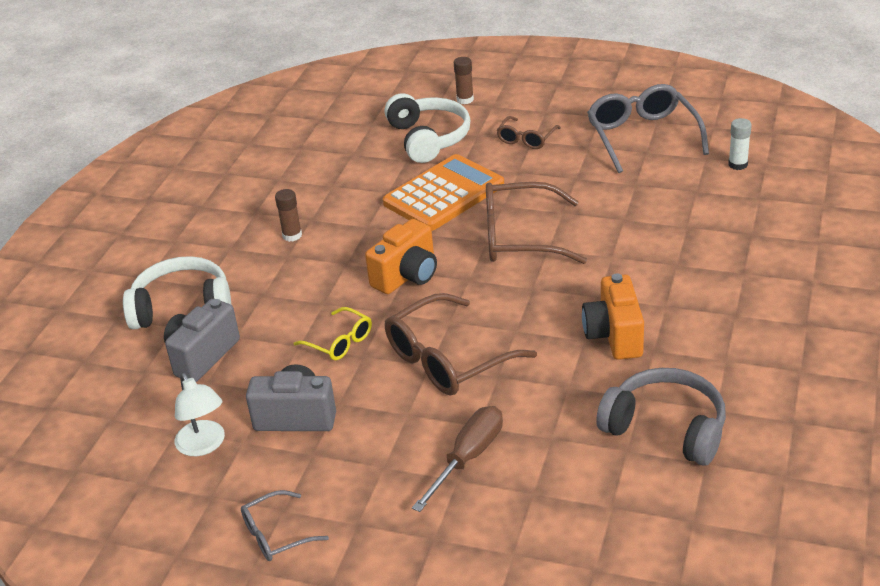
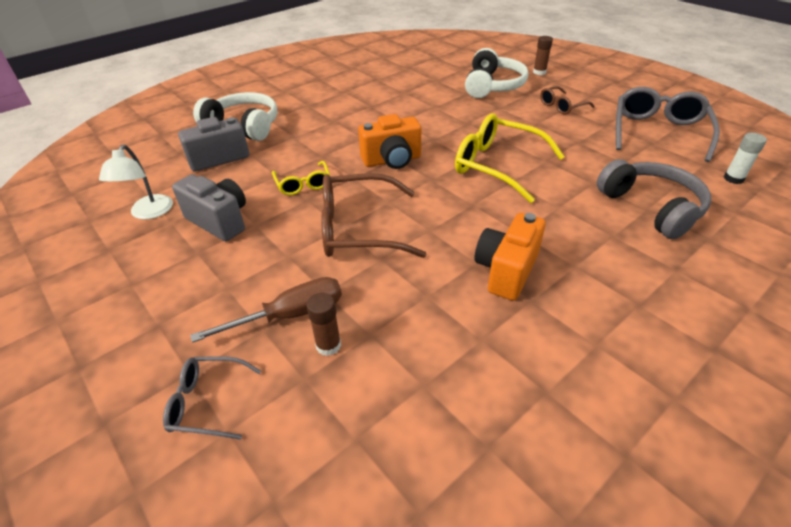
camera: 30 degrees right, 5 degrees up
grey glasses [241,490,329,561] -> grey glasses moved to [163,356,261,440]
brown glue stick [275,189,302,242] -> brown glue stick moved to [306,293,341,356]
orange calculator [383,154,504,231] -> none
brown glasses [486,182,587,264] -> yellow glasses [455,114,565,203]
grey headphones [596,368,726,466] -> grey headphones moved to [597,159,711,239]

